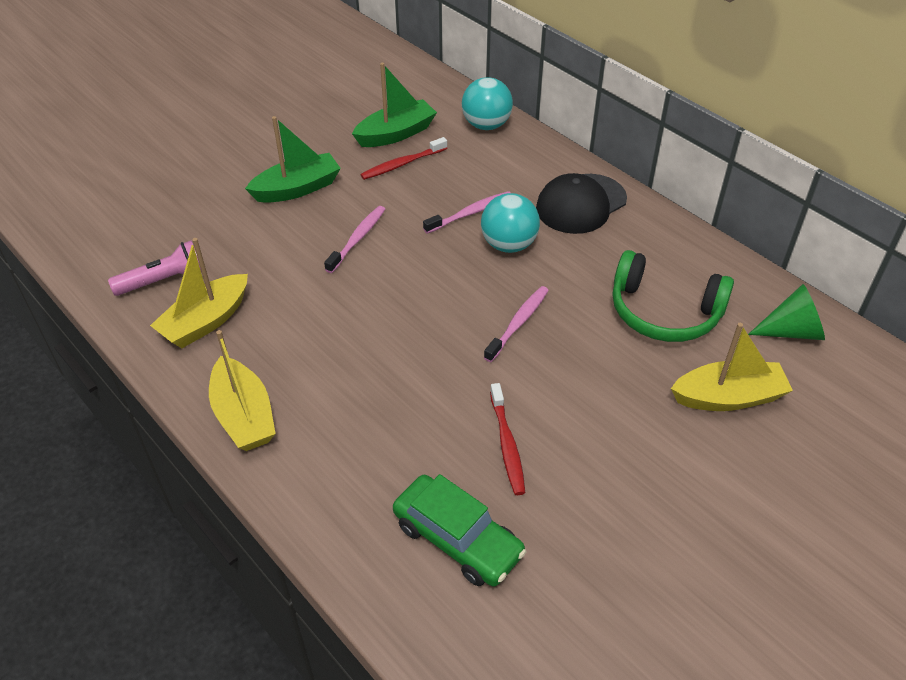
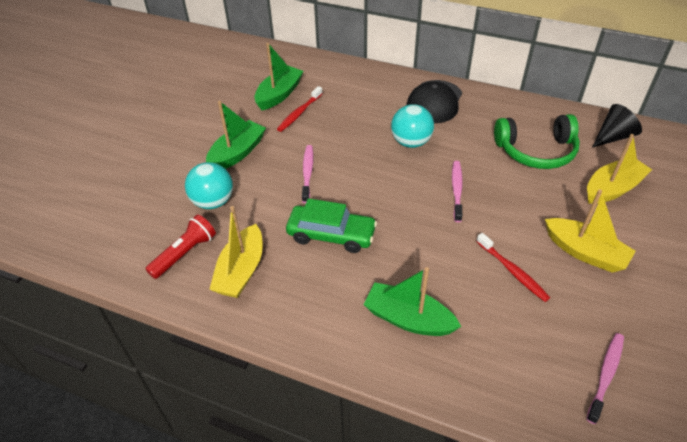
camera: 25 degrees left, 0 degrees up
pink flashlight [108,240,202,296] -> red flashlight [145,214,216,279]
yellow boat [209,330,276,451] -> yellow boat moved to [545,189,636,273]
green car [393,474,526,586] -> green car moved to [286,198,377,253]
pink toothbrush [423,191,510,234] -> pink toothbrush moved to [587,333,624,424]
turquoise ball [462,77,513,130] -> turquoise ball moved to [185,162,233,209]
green cone [748,284,825,340] -> black cone [592,104,642,148]
none -> green boat [363,267,461,336]

